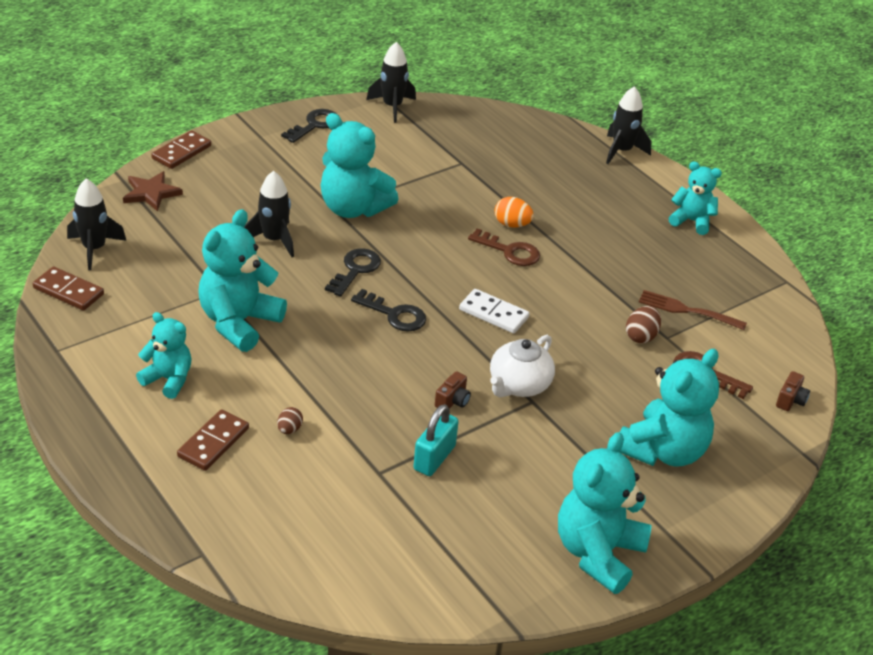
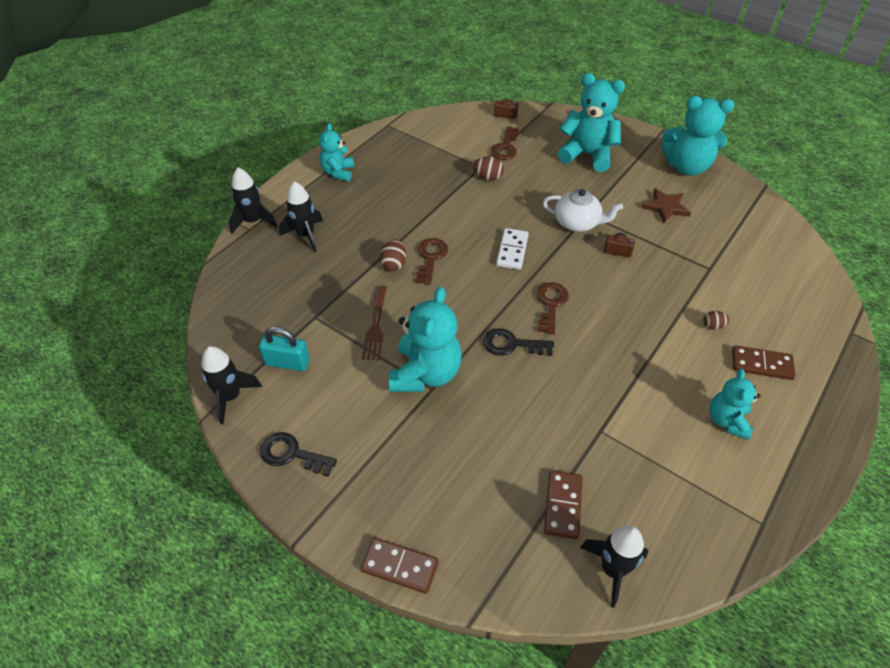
camera: 105 degrees left, 10 degrees up
brown domino [33,266,104,311] -> brown domino moved to [544,470,583,539]
brown star [123,171,183,212] -> brown star moved to [642,188,691,223]
turquoise teddy bear [198,209,287,352] -> none
black rocket [244,171,294,257] -> black rocket moved to [279,181,323,252]
black key [351,289,426,332] -> brown key [537,282,569,334]
turquoise padlock [413,404,459,476] -> turquoise padlock moved to [259,326,310,371]
orange egg [494,197,534,228] -> brown egg [380,239,406,271]
brown fork [639,290,747,330] -> brown fork moved to [362,285,387,360]

